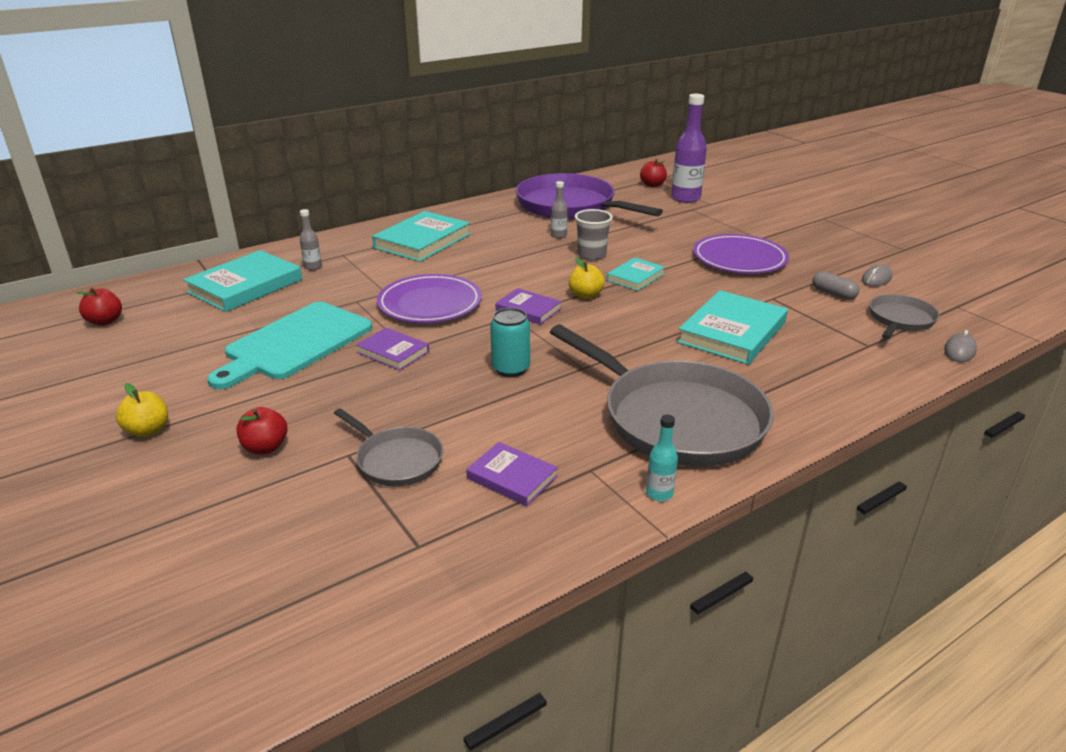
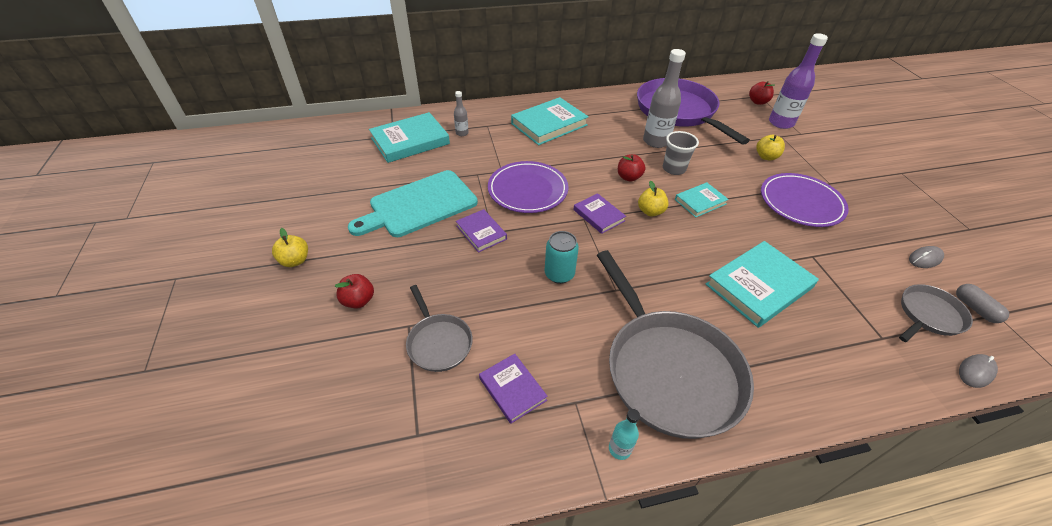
camera: 20 degrees right, 15 degrees up
red apple [76,288,122,325] -> red apple moved to [618,154,645,182]
grey bottle [551,181,568,238] -> grey bottle [643,49,686,148], size x2.04
grey capsule [813,271,859,300] -> grey capsule moved to [956,284,1009,323]
none -> yellow apple [756,135,785,161]

